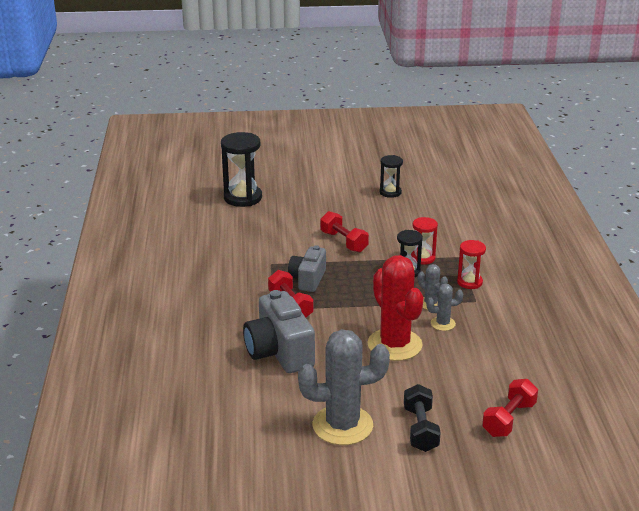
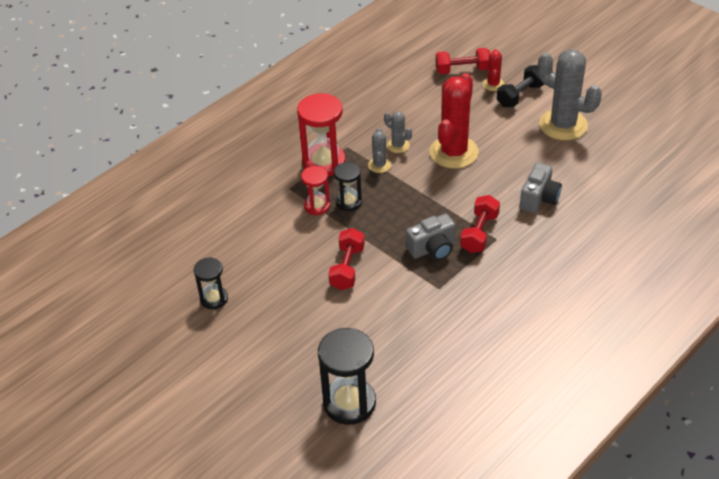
camera: 130 degrees left, 15 degrees up
grey camera [243,290,315,373] -> grey camera [520,162,562,213], size x0.63
red hourglass [457,240,486,289] -> red hourglass [297,93,346,176], size x1.73
none -> red cactus [483,49,504,91]

